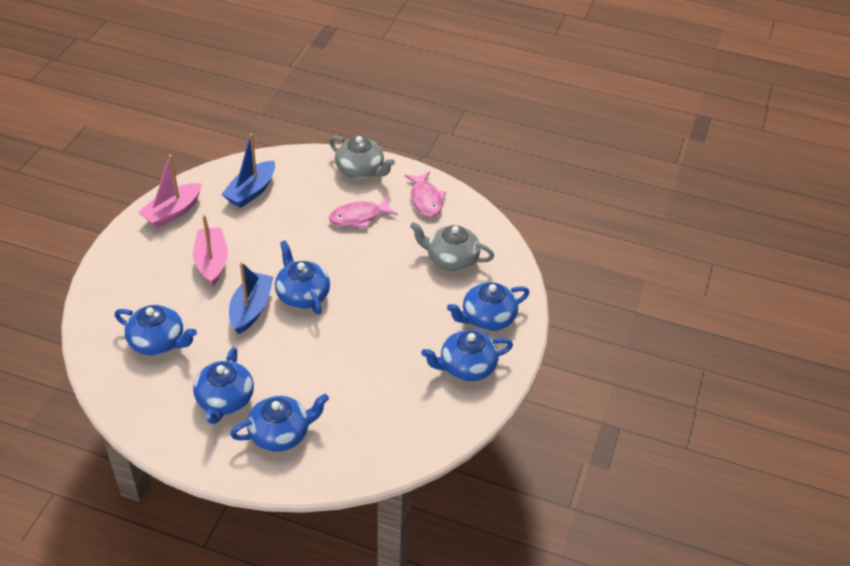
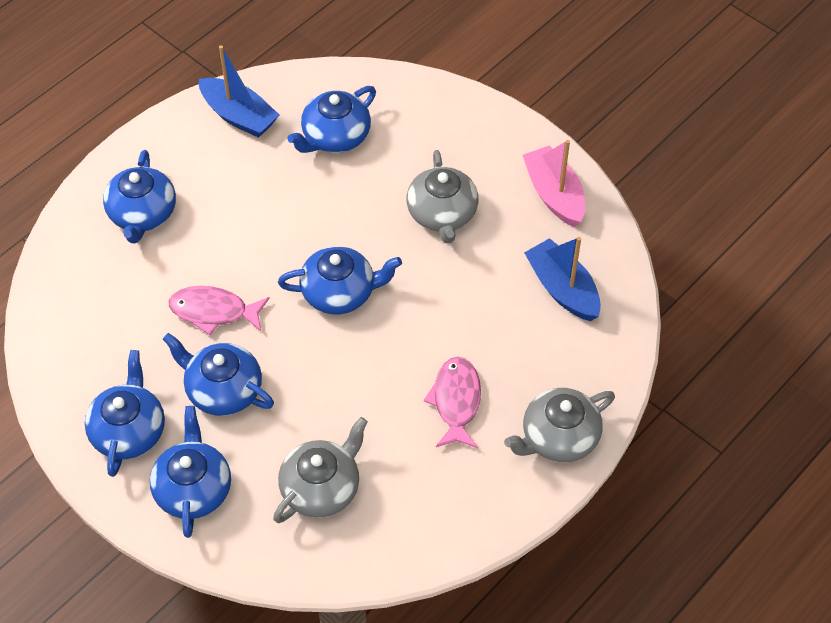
camera: 115 degrees right, 10 degrees up
pink boat [193,215,228,286] -> grey teapot [407,150,478,243]
blue teapot [193,347,254,424] -> blue teapot moved to [163,333,274,416]
blue boat [229,262,273,334] -> blue boat moved to [199,45,279,138]
pink fish [404,171,446,217] -> pink fish moved to [169,286,270,335]

